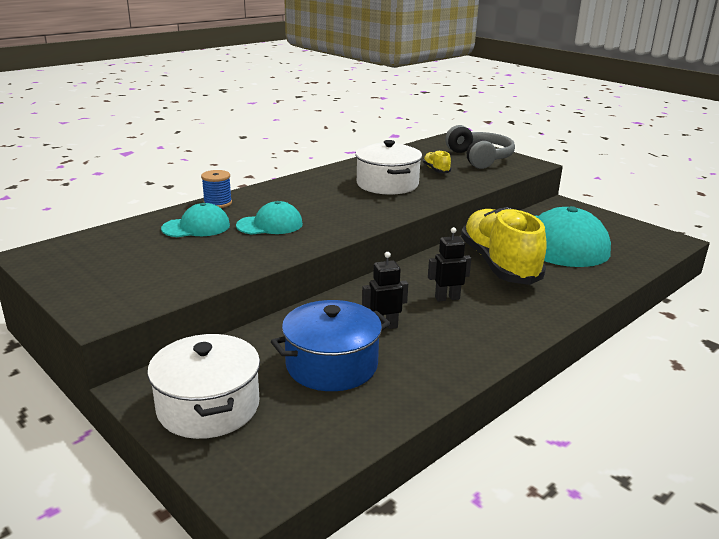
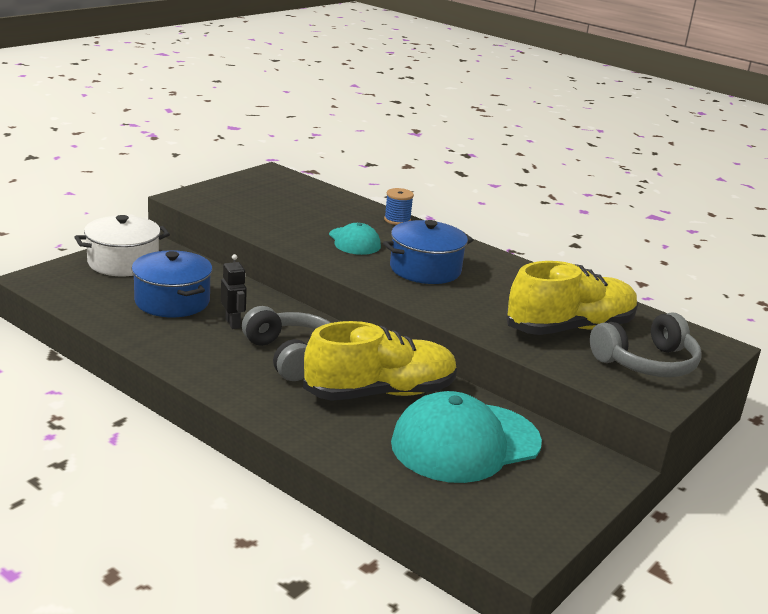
camera: 80 degrees right, 0 degrees up
turquoise cap [161,203,230,237] -> none
white pot [355,140,422,195] -> none
yellow shoe [423,150,451,173] -> yellow shoe [506,261,638,335], size x2.46
black robot [428,227,471,302] -> grey headphones [242,306,331,381]
none -> blue pot [383,220,473,284]

